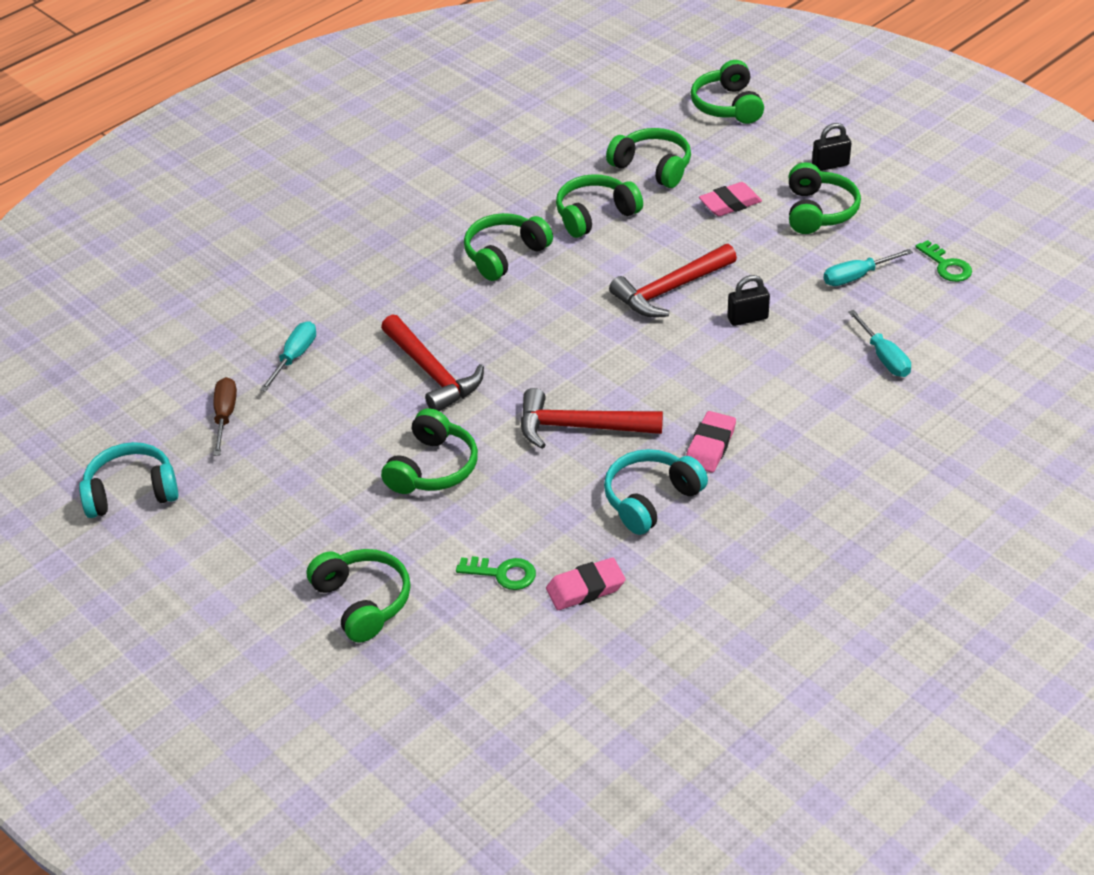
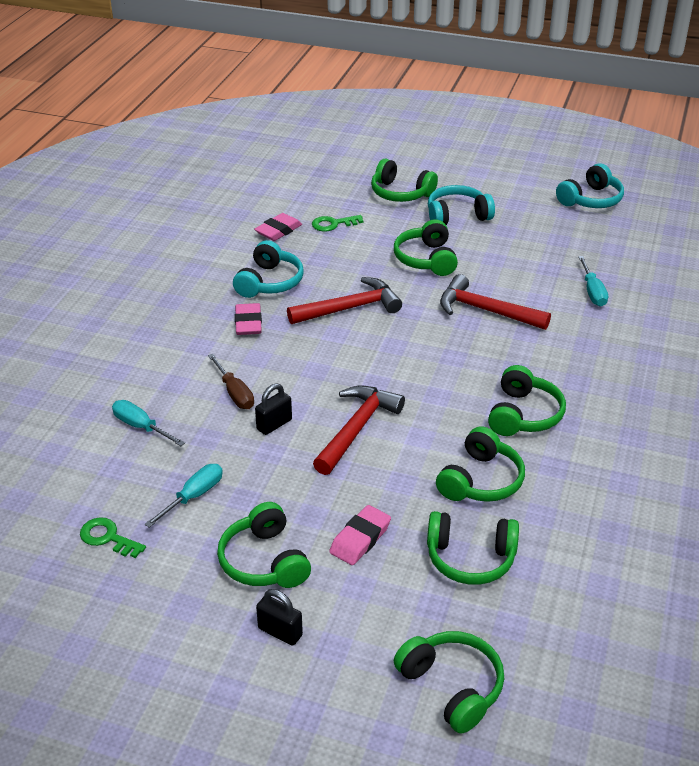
camera: 150 degrees right, 5 degrees down
brown screwdriver [213,377,237,456] -> brown screwdriver moved to [208,354,254,409]
black padlock [812,123,851,171] -> black padlock turned 75 degrees clockwise [256,589,303,646]
none -> turquoise headphones [428,185,495,225]

